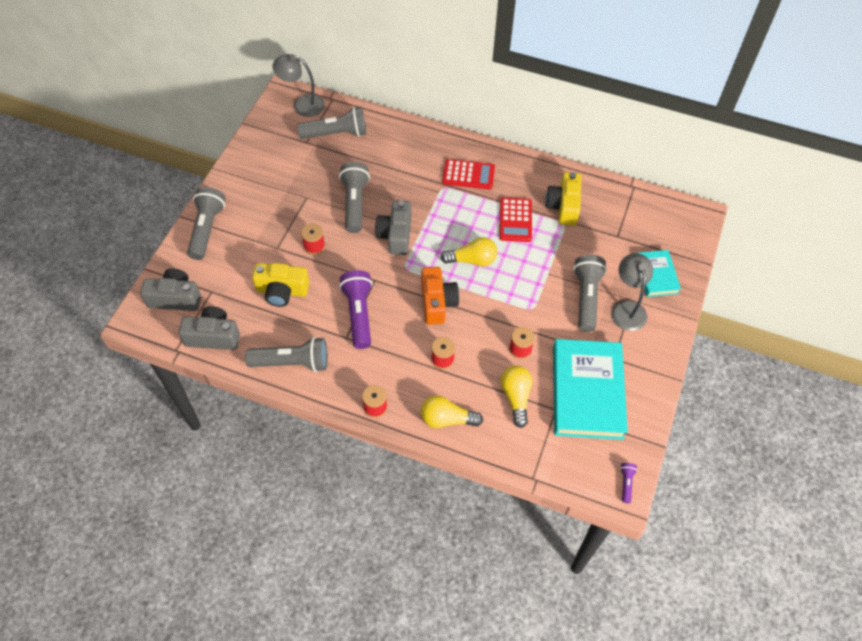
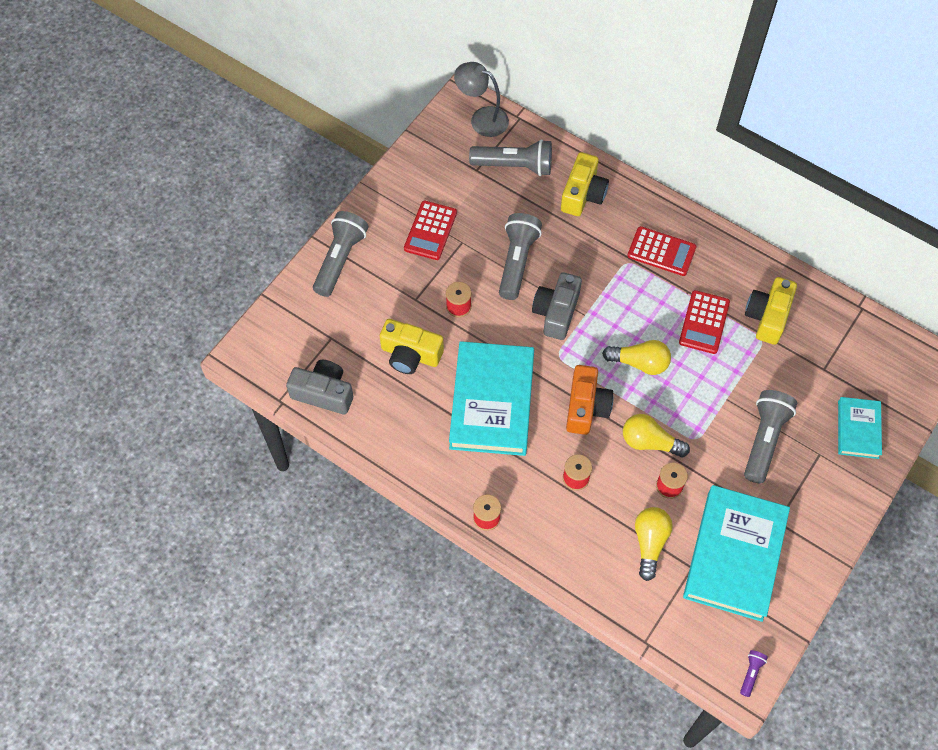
camera: 15 degrees right, 5 degrees up
grey camera [140,268,201,311] -> none
grey flashlight [245,337,328,372] -> none
purple flashlight [339,270,373,349] -> turquoise book [449,341,534,456]
yellow light bulb [421,395,483,428] -> yellow light bulb moved to [623,414,690,457]
grey lamp [611,253,653,331] -> none
none -> red calculator [404,201,457,260]
none -> yellow camera [561,152,609,216]

